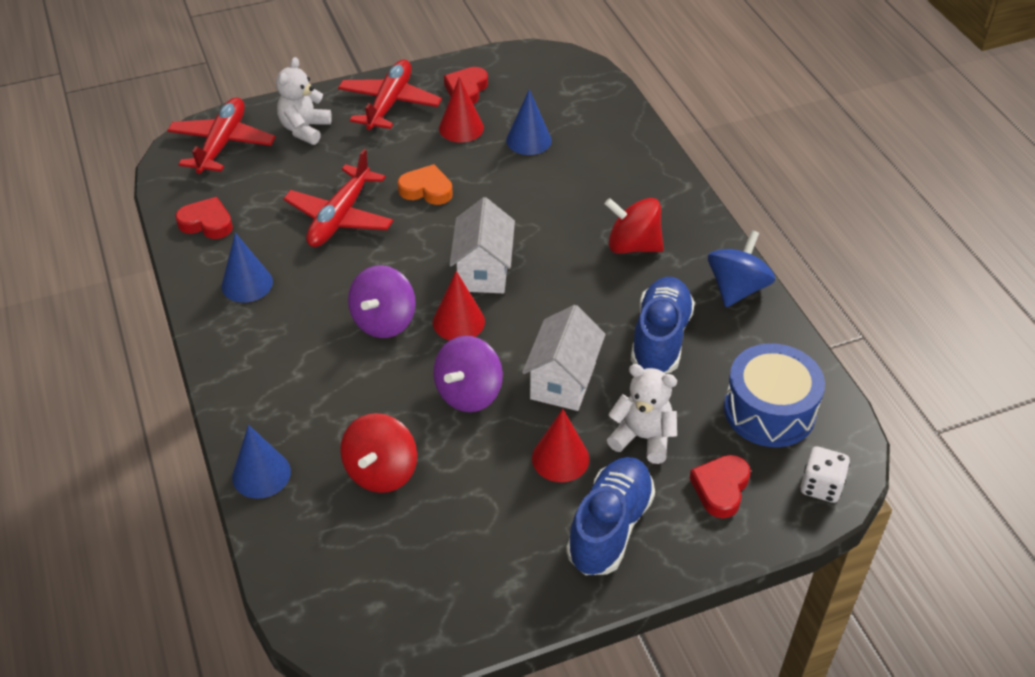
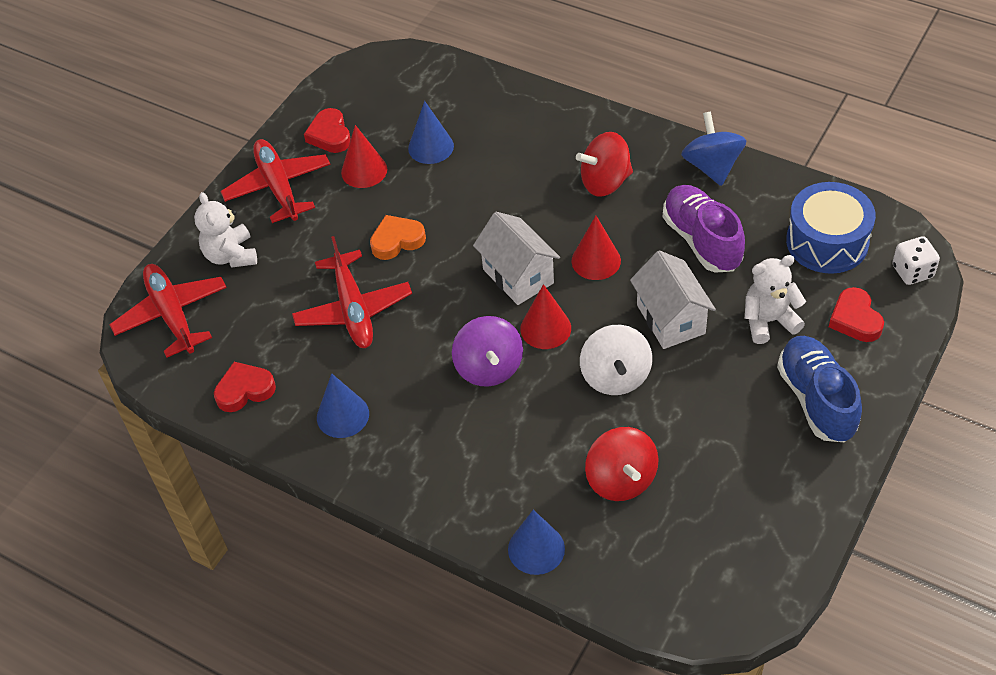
camera: 35 degrees left, 5 degrees up
purple spinning top [434,336,503,412] -> white spinning top [580,325,652,395]
red cone [532,409,589,482] -> red cone moved to [572,216,621,280]
blue shoe [631,277,695,374] -> purple shoe [663,185,745,273]

